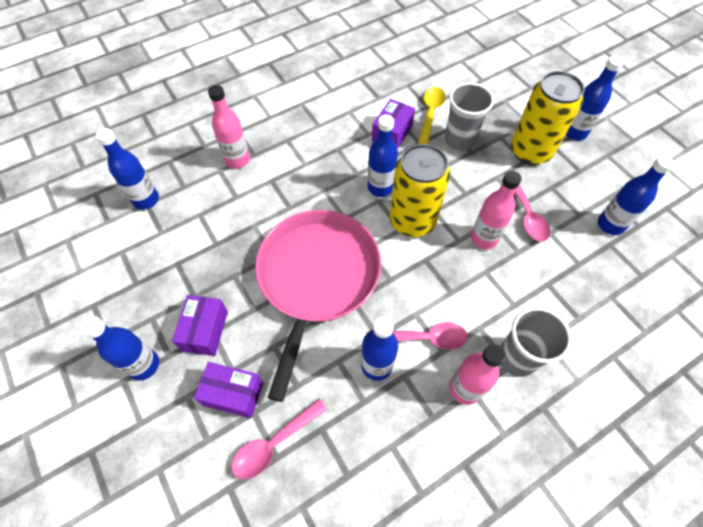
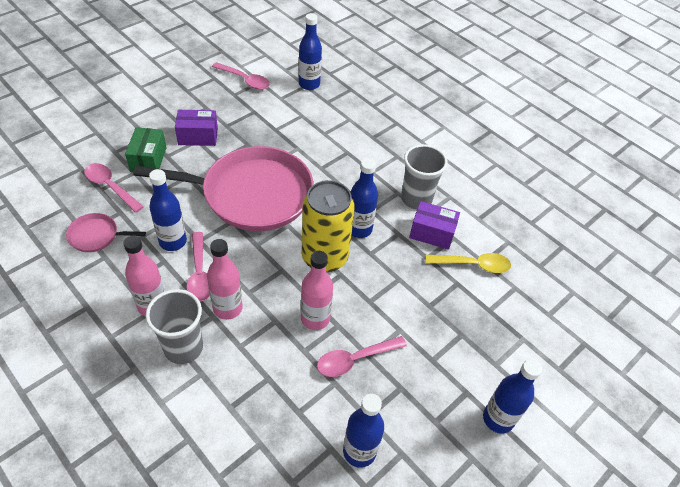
camera: 75 degrees right, 10 degrees down
blue bottle [80,316,159,380] -> none
purple box [194,362,263,418] -> green box [125,127,166,172]
pink bottle [208,85,250,169] -> pink bottle moved to [207,239,243,320]
grey cup [445,82,494,151] -> grey cup moved to [401,144,448,209]
yellow can [511,71,585,165] -> none
none -> pink pan [66,213,146,252]
none -> pink spoon [212,62,270,90]

